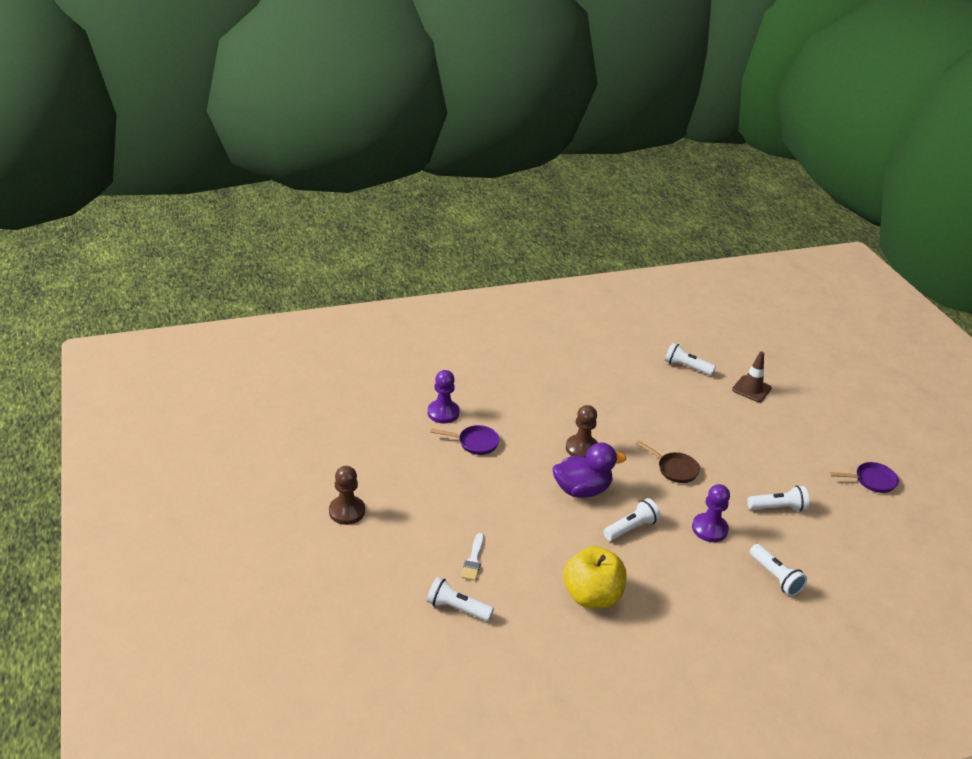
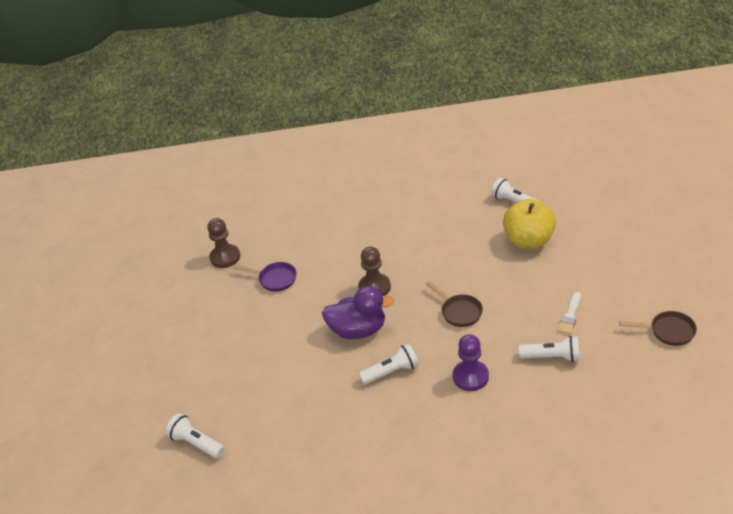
camera: 20 degrees right, 5 degrees up
brown pawn [329,466,365,525] -> brown pawn moved to [207,218,240,268]
purple pawn [428,370,460,423] -> none
white brush [461,533,484,581] -> white brush moved to [557,292,581,334]
yellow apple [563,546,626,609] -> yellow apple moved to [503,199,556,249]
brown traffic cone [732,351,772,402] -> none
white flashlight [750,544,807,596] -> none
purple pan [829,462,899,493] -> brown pan [619,311,697,346]

